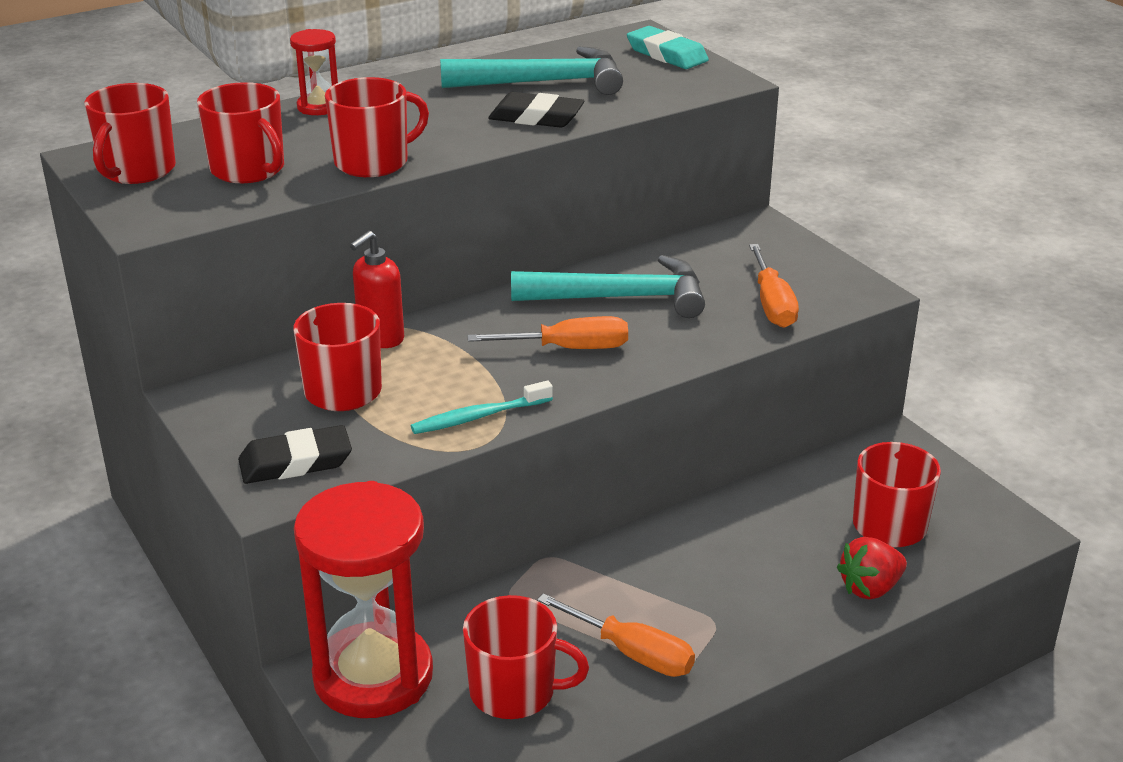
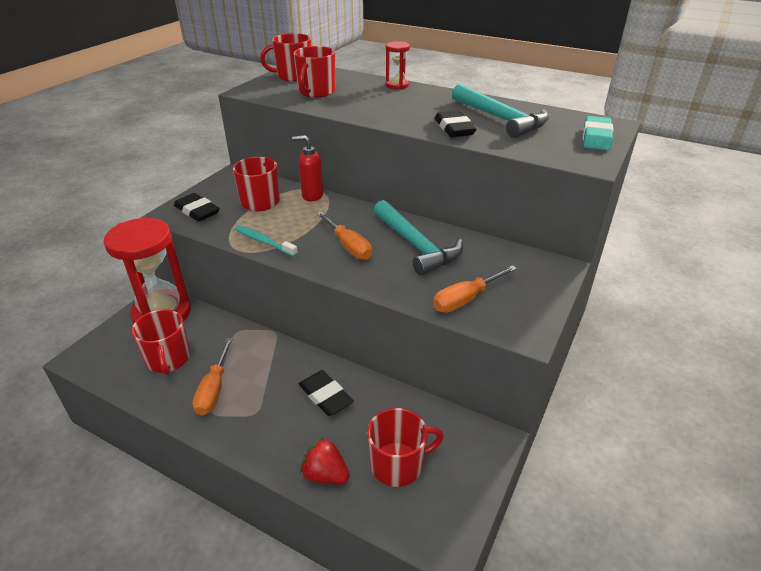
camera: 60 degrees right, 5 degrees up
red mug [325,77,429,177] -> none
none -> black eraser [299,370,354,416]

